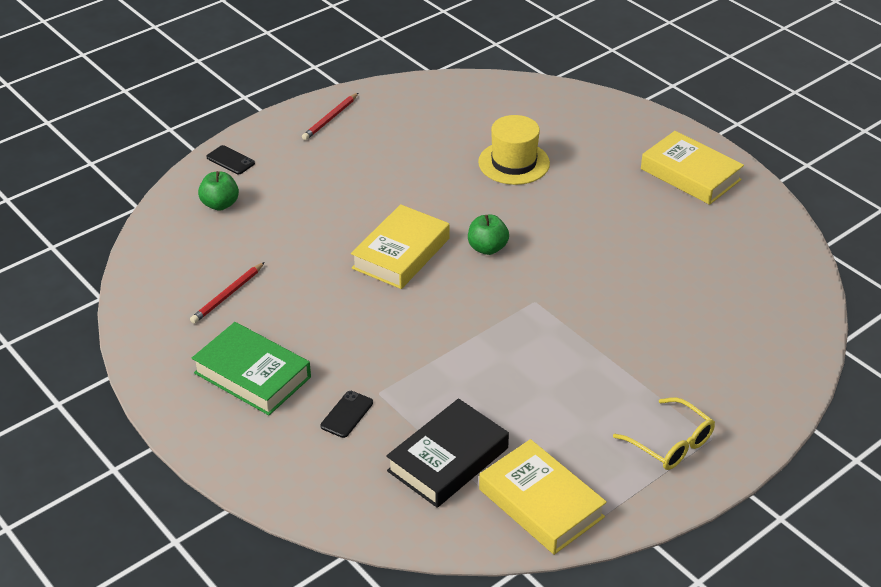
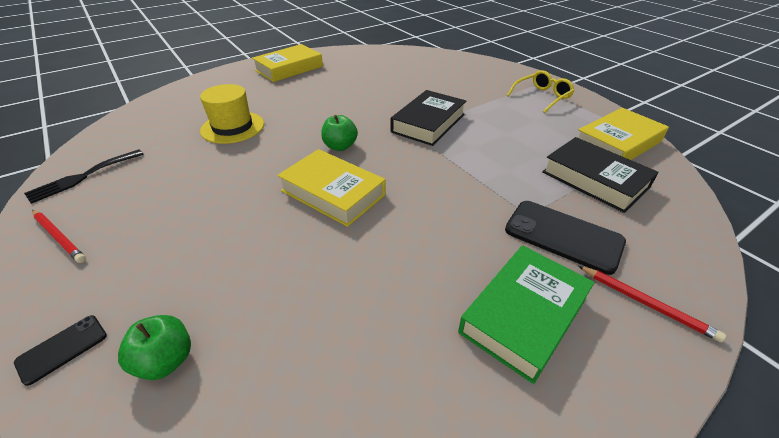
camera: 85 degrees left, 0 degrees up
red pencil [190,262,265,324] -> red pencil moved to [579,266,726,342]
black phone [320,391,373,438] -> black phone [505,201,626,275], size x1.88
none -> black fork [24,149,144,204]
none -> black book [391,90,466,146]

